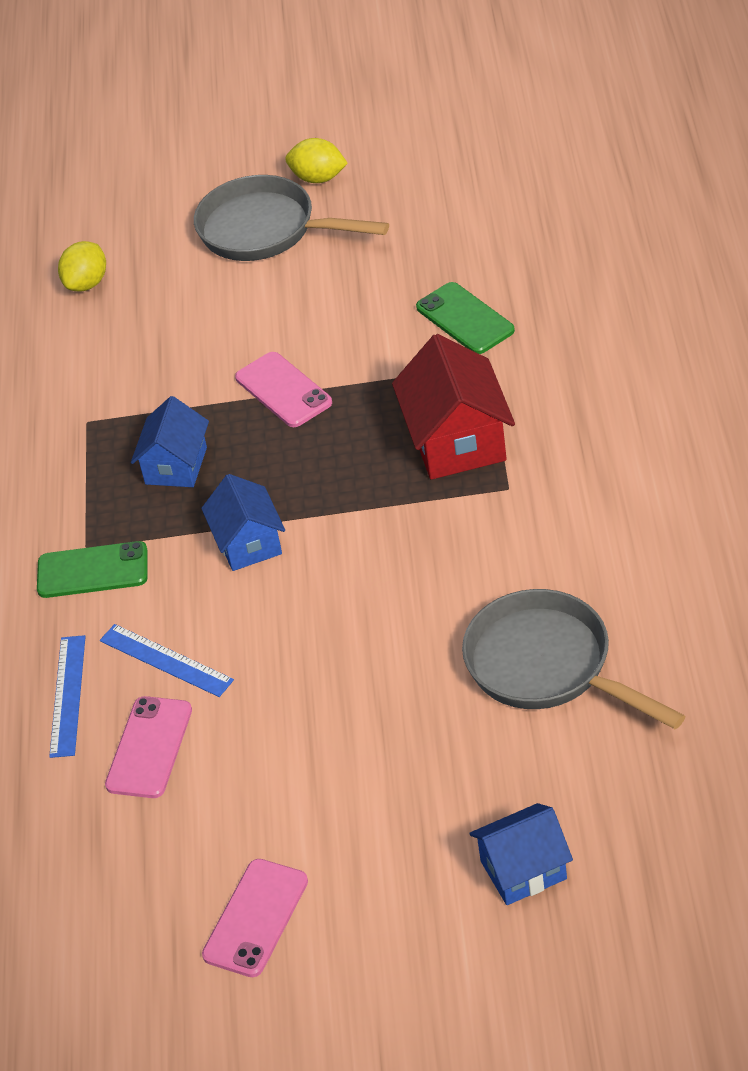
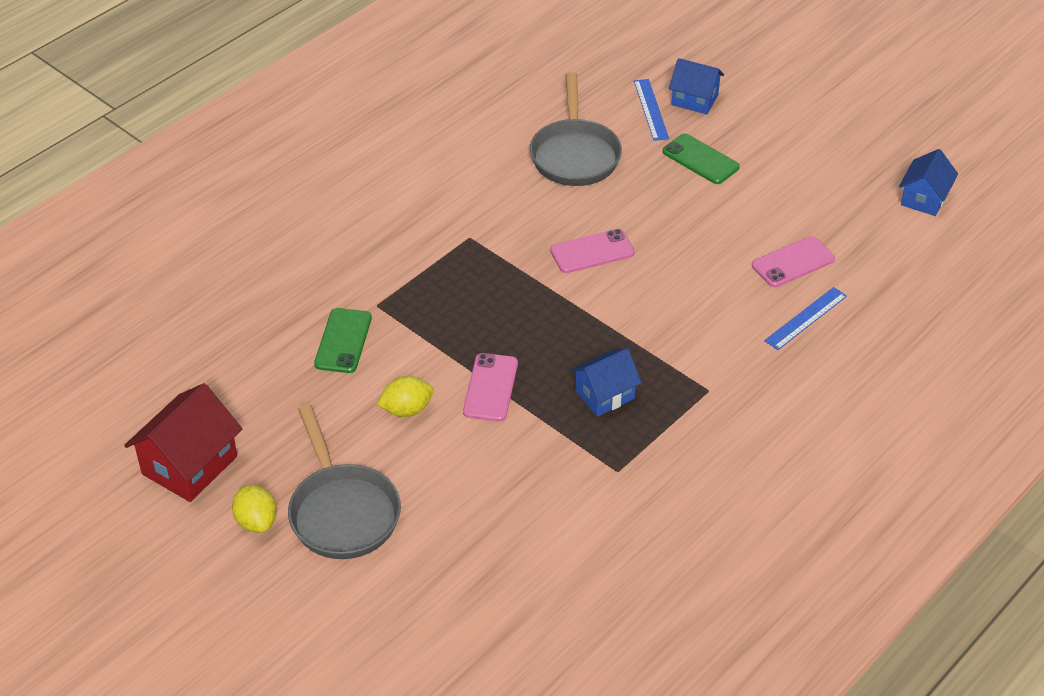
camera: 140 degrees left, 0 degrees up
green phone [37,541,148,598] -> green phone moved to [663,133,740,184]
yellow lemon [58,241,106,292] -> yellow lemon moved to [377,376,433,417]
blue ruler [100,624,234,697] -> blue ruler moved to [634,79,669,141]
blue house [201,474,285,571] -> blue house moved to [899,149,958,216]
pink phone [202,859,308,977] -> pink phone moved to [550,229,635,273]
red house [392,334,515,480] -> red house moved to [124,383,242,502]

